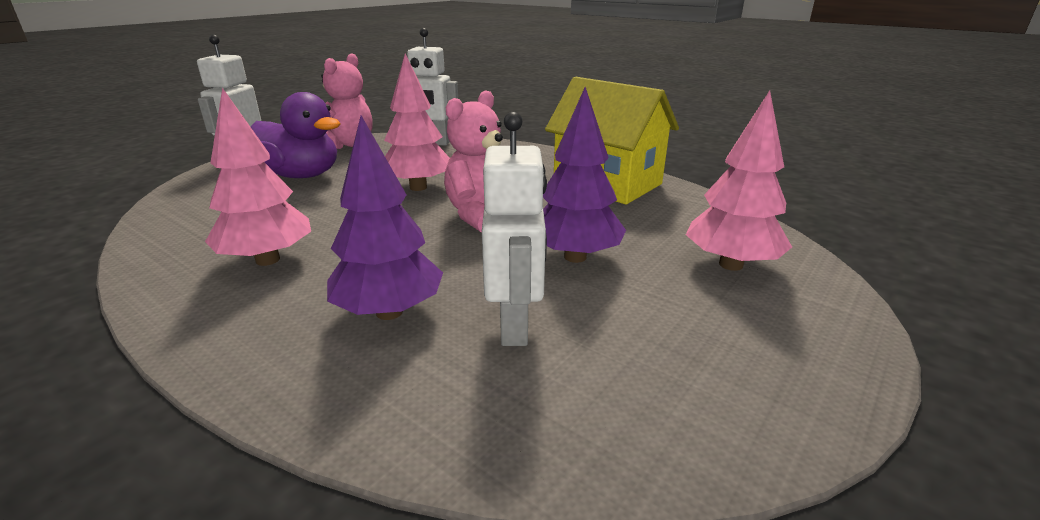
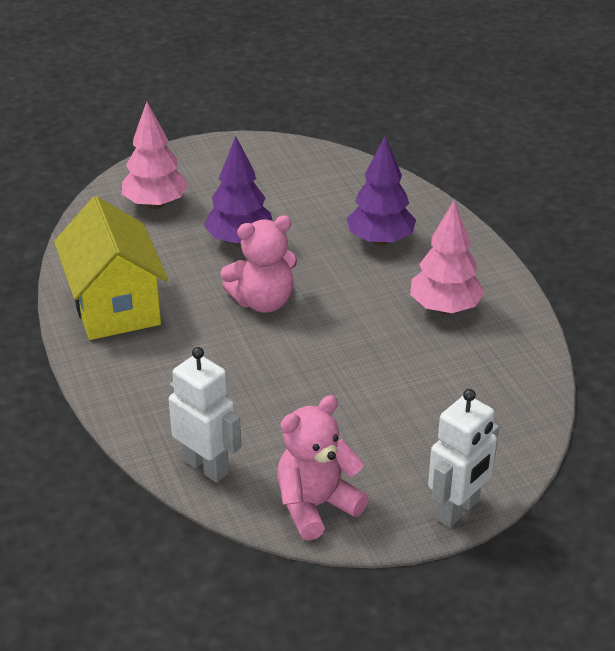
camera: 150 degrees left, 10 degrees up
purple duck [251,92,341,178] -> none
pink tree [384,53,450,191] -> none
white robot [482,112,547,346] -> none

